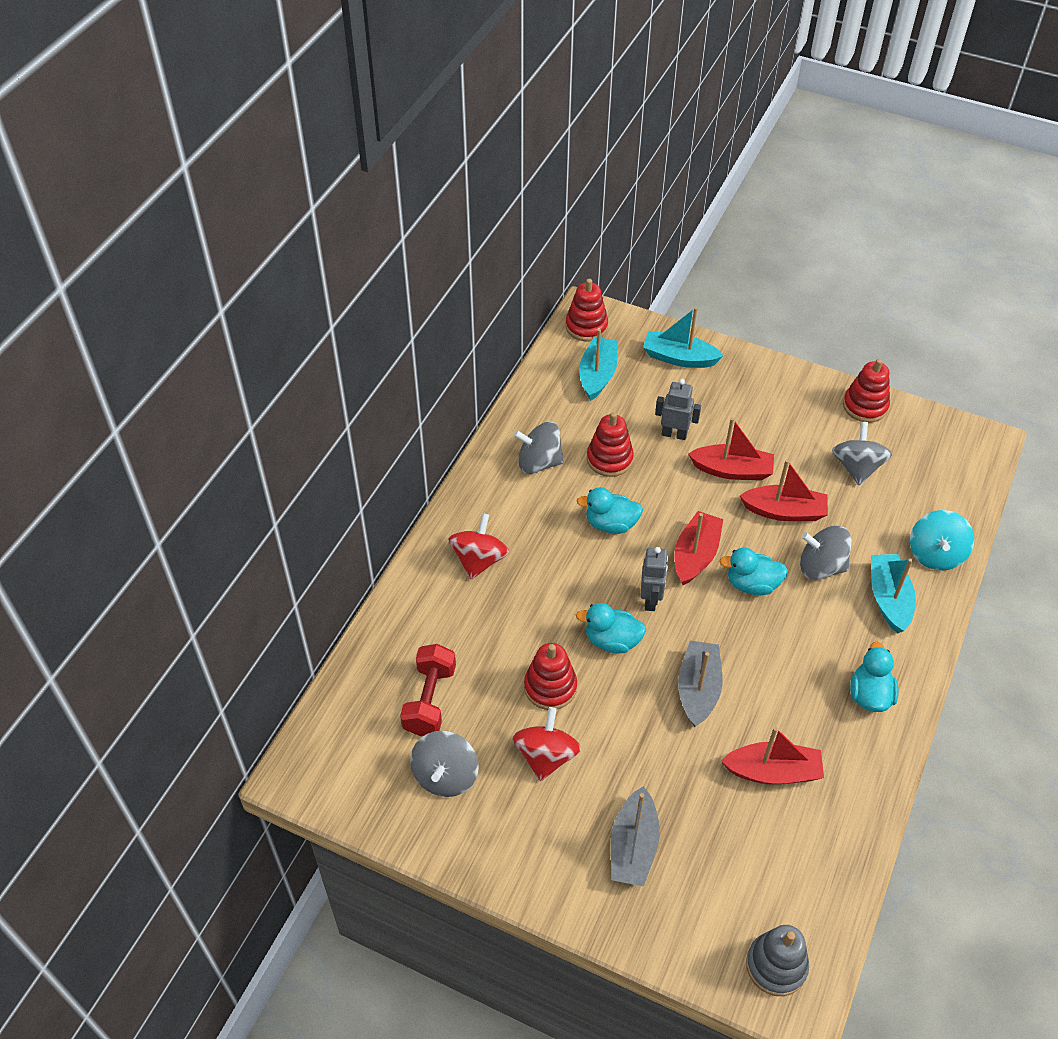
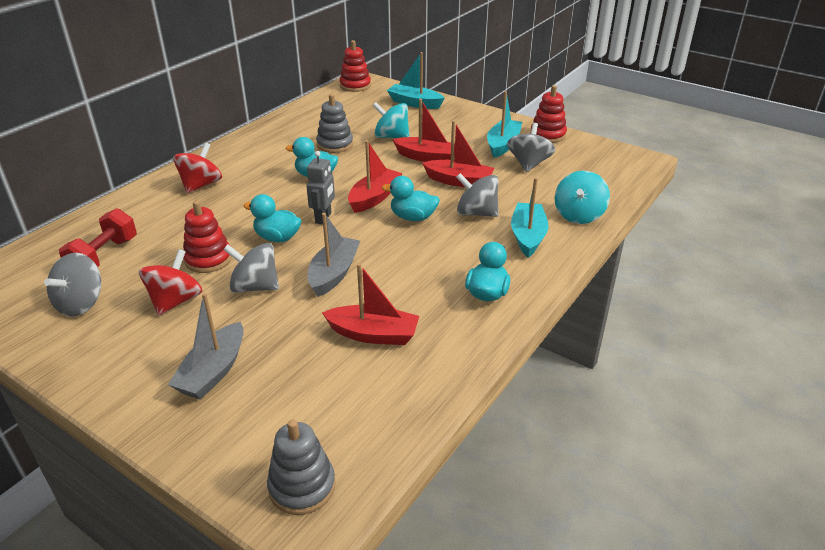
camera: 10 degrees right, 15 degrees down
grey spinning top [514,422,564,474] -> grey spinning top moved to [223,243,279,293]
turquoise boat [579,329,617,401] -> turquoise boat moved to [487,91,522,158]
red stacking toy [587,412,634,477] -> grey stacking toy [316,94,353,153]
grey robot [655,379,701,440] -> turquoise spinning top [372,102,410,138]

